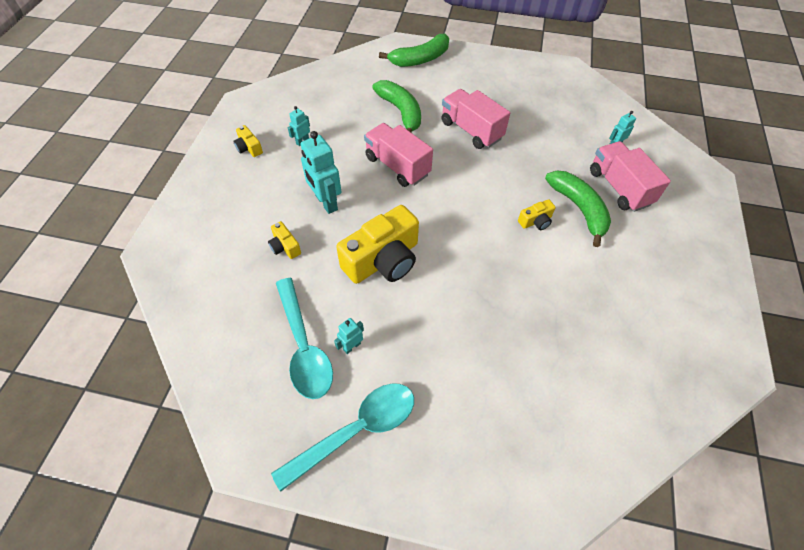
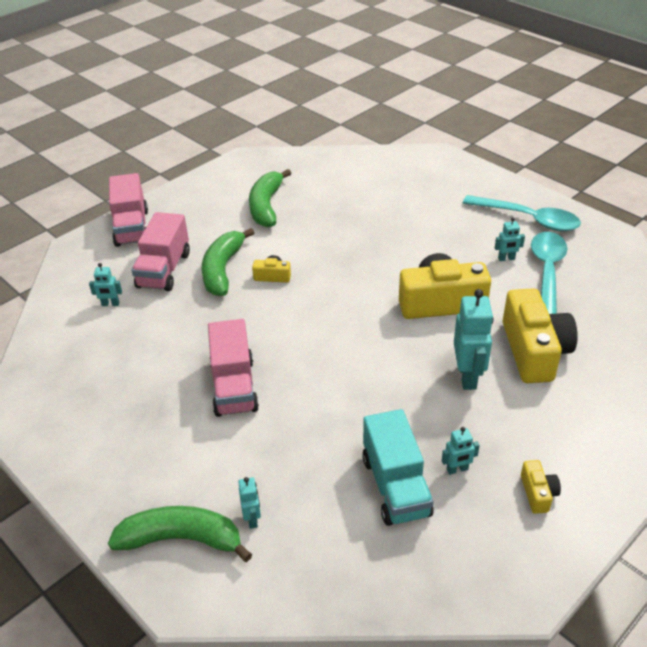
camera: 145 degrees left, 15 degrees down
yellow camera [268,221,301,259] -> yellow camera [503,288,578,383], size x2.22
turquoise spoon [271,383,414,492] -> turquoise spoon turned 150 degrees counterclockwise [463,195,581,231]
pink truck [364,123,433,187] -> pink truck moved to [109,173,148,247]
green banana [372,80,421,133] -> green banana moved to [249,169,291,227]
none -> turquoise robot [238,477,261,529]
none -> turquoise truck [362,409,434,526]

